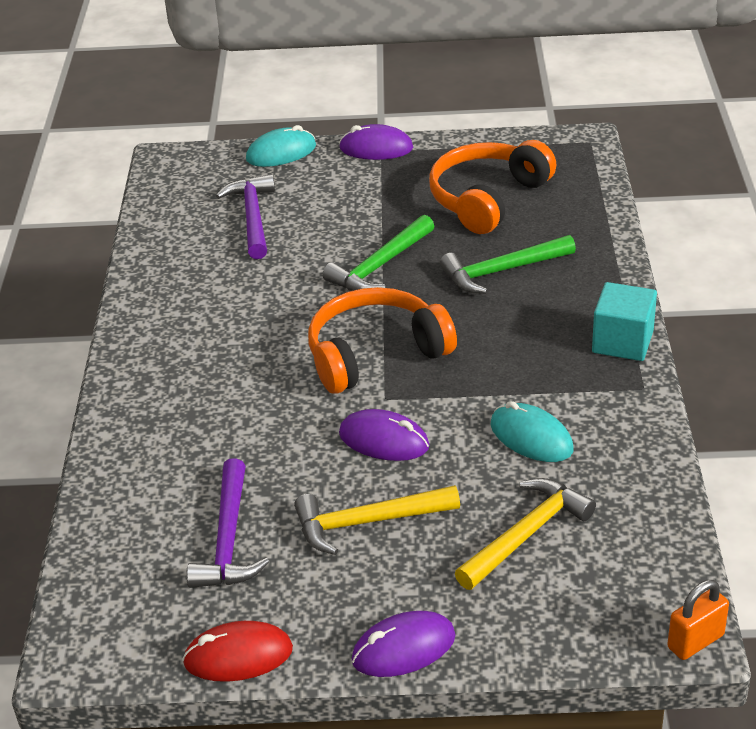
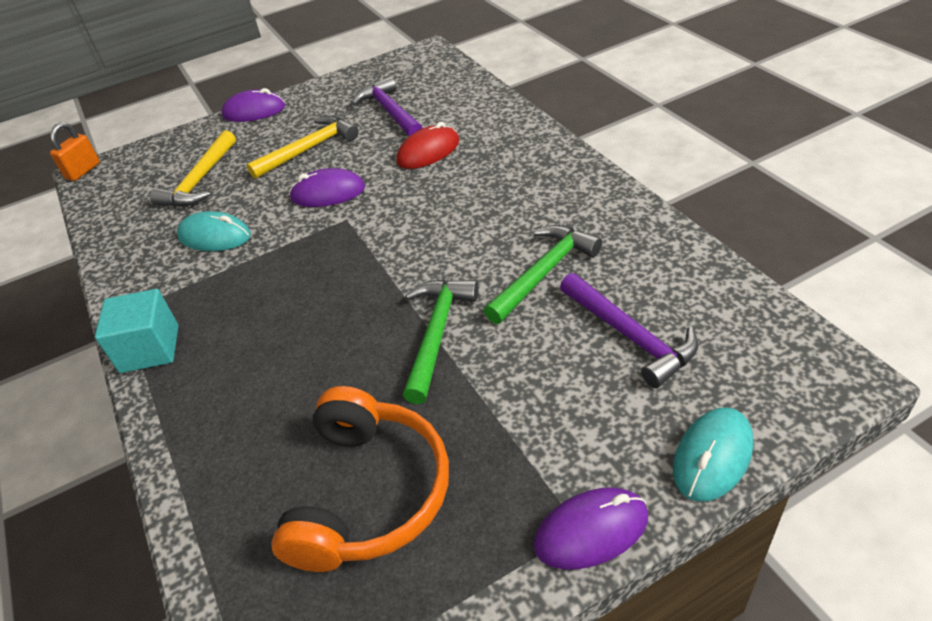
camera: 155 degrees right, 5 degrees up
red mouse [182,621,293,682] -> red mouse moved to [396,122,459,169]
orange headphones [308,287,457,394] -> none
purple mouse [351,611,456,677] -> purple mouse turned 45 degrees clockwise [221,88,285,122]
green hammer [440,235,576,294] -> green hammer moved to [484,225,602,324]

